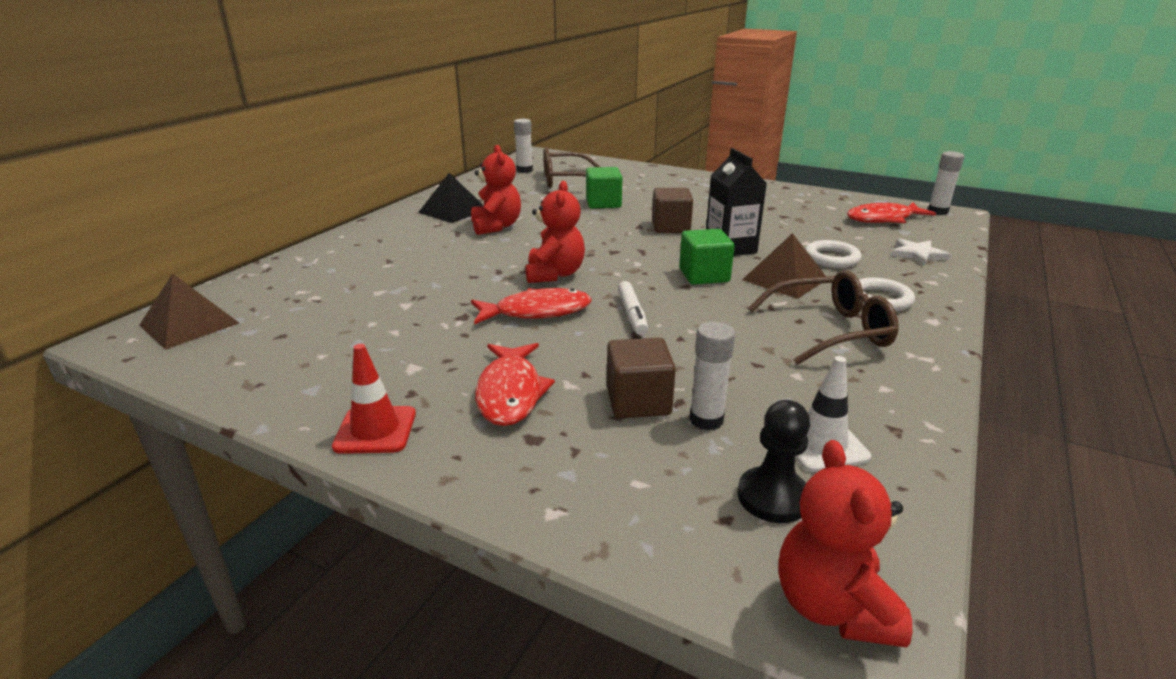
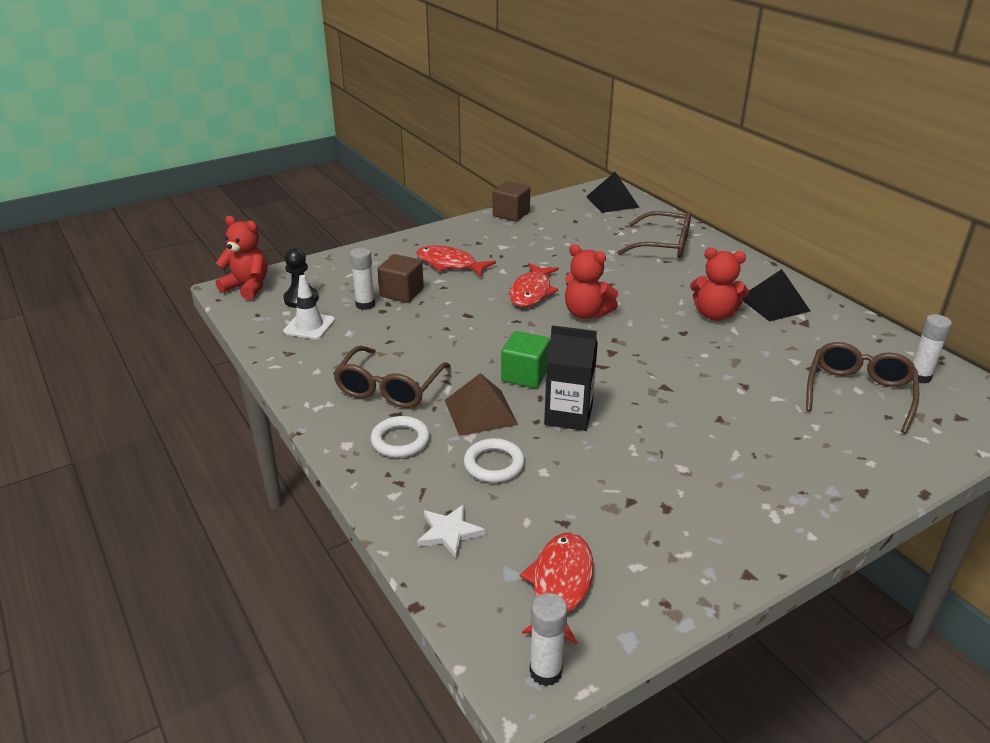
camera: 120 degrees right, 5 degrees up
brown pyramid [139,273,239,350] -> black pyramid [586,172,640,213]
red traffic cone [332,344,416,454] -> none
green cube [586,167,622,209] -> none
white marker [618,281,648,335] -> none
brown cube [652,188,693,233] -> brown cube moved to [493,181,530,222]
none -> brown glasses [617,211,691,258]

